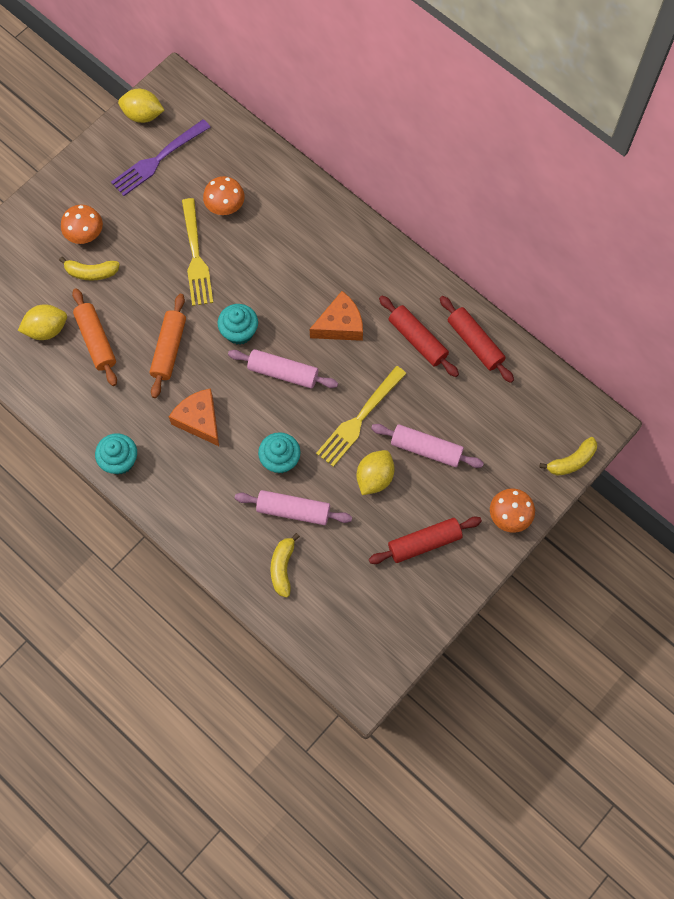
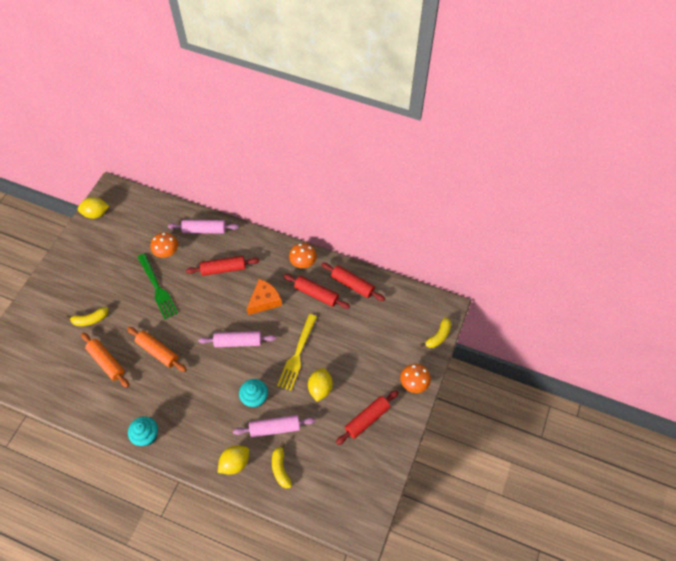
camera: 20 degrees left, 10 degrees down
yellow lemon [18,304,67,340] -> yellow lemon moved to [218,445,249,475]
orange mushroom [61,205,103,244] -> orange mushroom moved to [289,243,317,268]
purple fork [111,119,210,196] -> none
orange rolling pin [150,294,186,398] -> orange rolling pin turned 45 degrees counterclockwise [127,327,187,372]
orange cheese [169,388,219,446] -> none
yellow fork [182,198,213,306] -> green fork [138,253,178,319]
turquoise cupcake [218,304,258,345] -> none
pink rolling pin [371,424,484,468] -> pink rolling pin moved to [168,220,239,233]
none -> red rolling pin [186,256,259,276]

